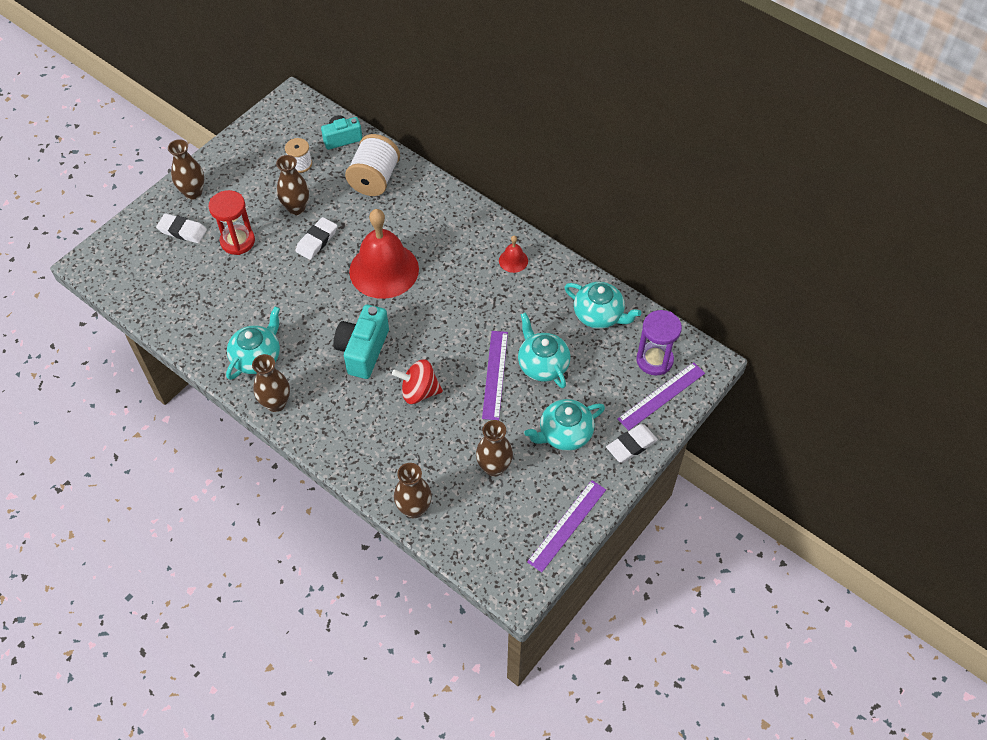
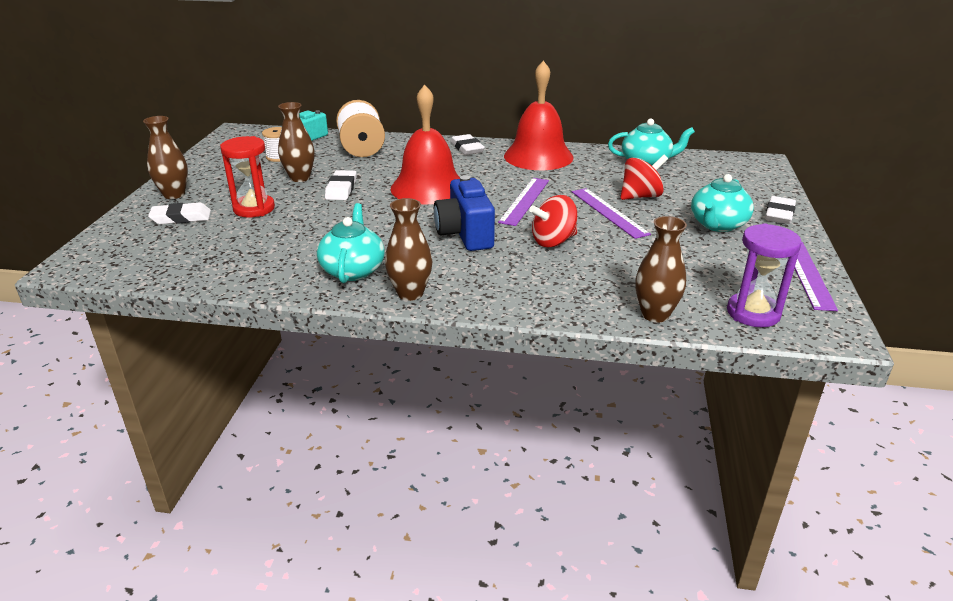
camera: 30 degrees left, 25 degrees down
turquoise camera [334,305,389,379] -> blue camera [434,175,495,251]
brown vase [476,420,513,477] -> none
red bell [499,235,528,273] -> red bell [504,60,574,170], size x2.34
turquoise teapot [518,312,570,388] -> red spinning top [620,155,668,200]
purple ruler [618,362,705,430] -> purple ruler moved to [498,178,549,226]
purple hourglass [636,310,682,375] -> purple hourglass moved to [727,223,802,327]
none -> white eraser [450,134,485,155]

